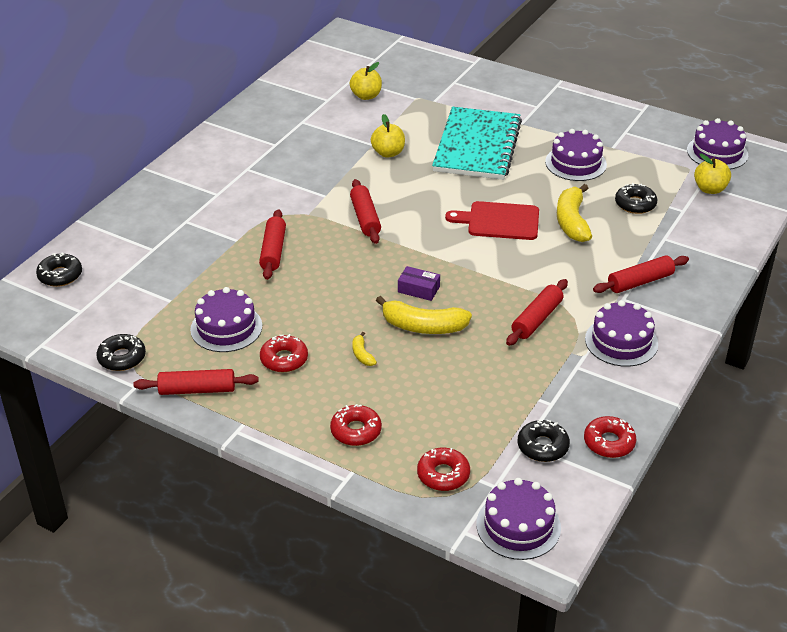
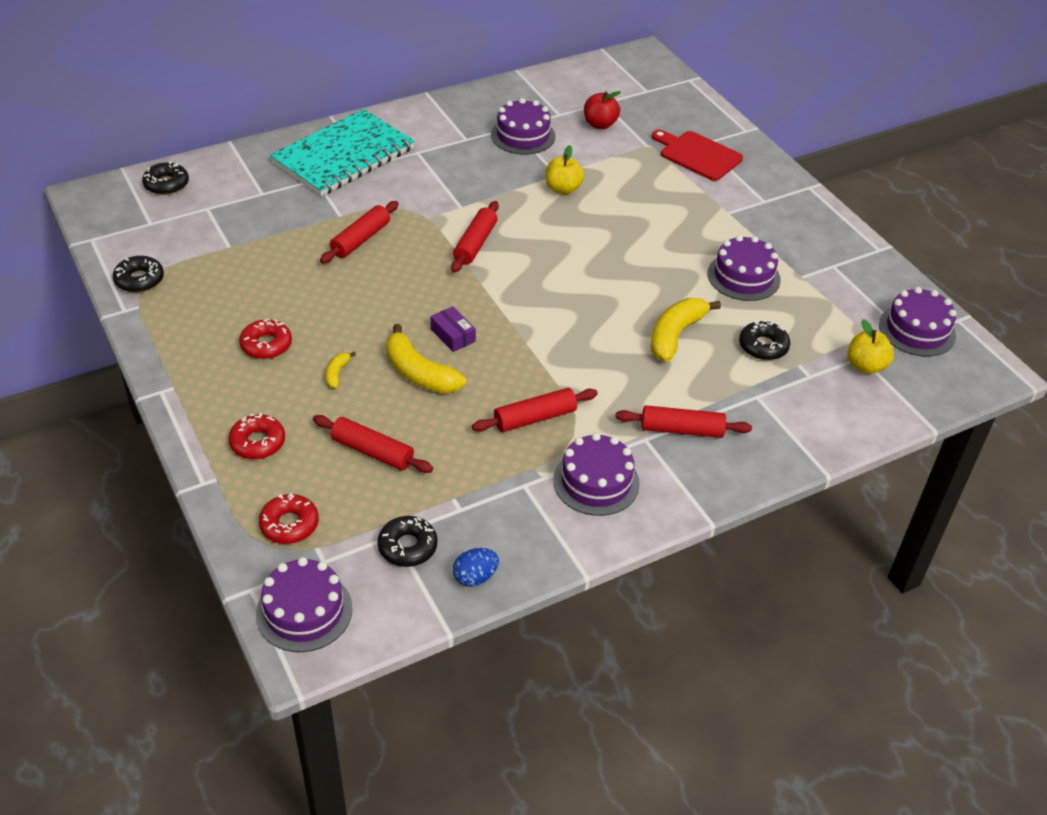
camera: 30 degrees right, 5 degrees up
red rolling pin [133,369,259,395] -> red rolling pin moved to [313,415,433,473]
purple cake [190,287,262,352] -> purple cake moved to [491,98,556,154]
yellow apple [350,62,382,100] -> red apple [584,91,621,129]
turquoise notebook [432,107,522,180] -> turquoise notebook moved to [270,109,415,196]
red cutting board [445,201,539,240] -> red cutting board moved to [652,130,743,181]
red donut [584,416,636,458] -> blue egg [453,548,499,587]

